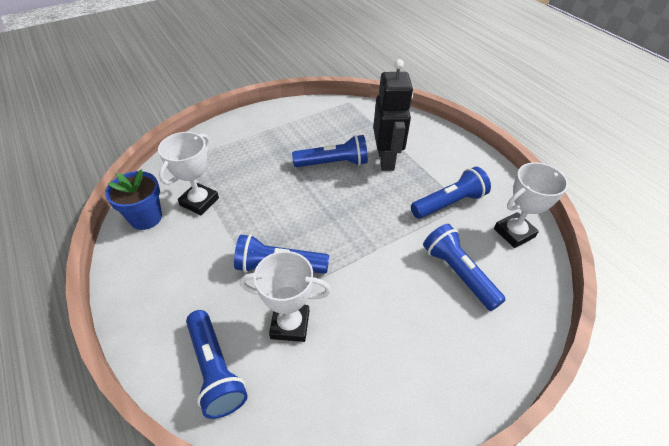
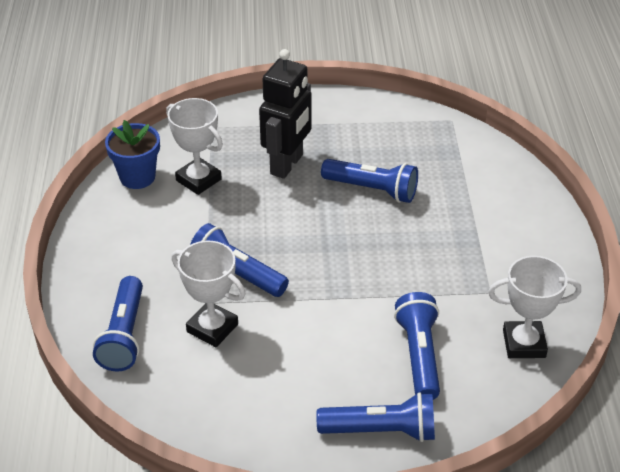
camera: 30 degrees right, 5 degrees down
white trophy [158,132,219,215] -> white trophy turned 75 degrees clockwise [166,98,223,195]
black robot [373,59,413,171] -> black robot moved to [259,49,312,179]
blue flashlight [411,167,491,219] -> blue flashlight moved to [316,392,435,442]

